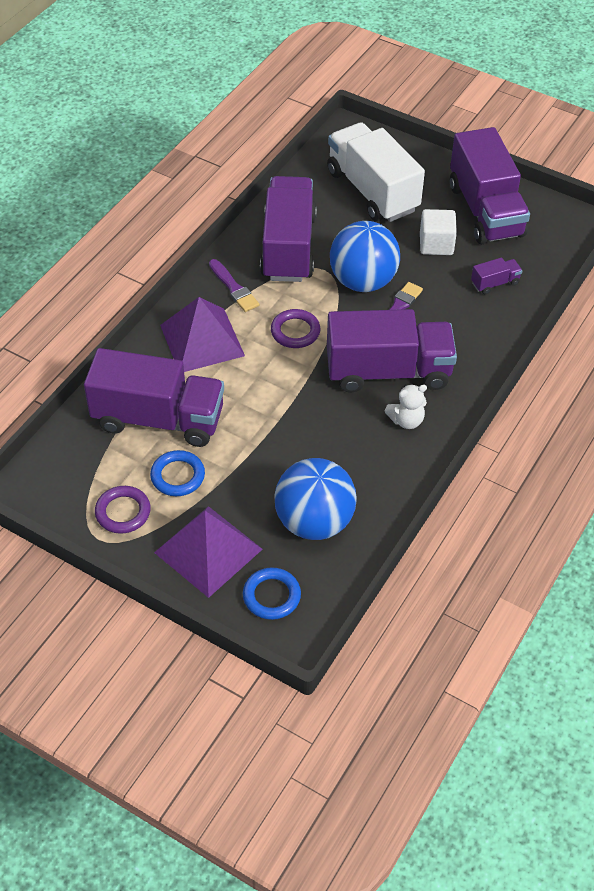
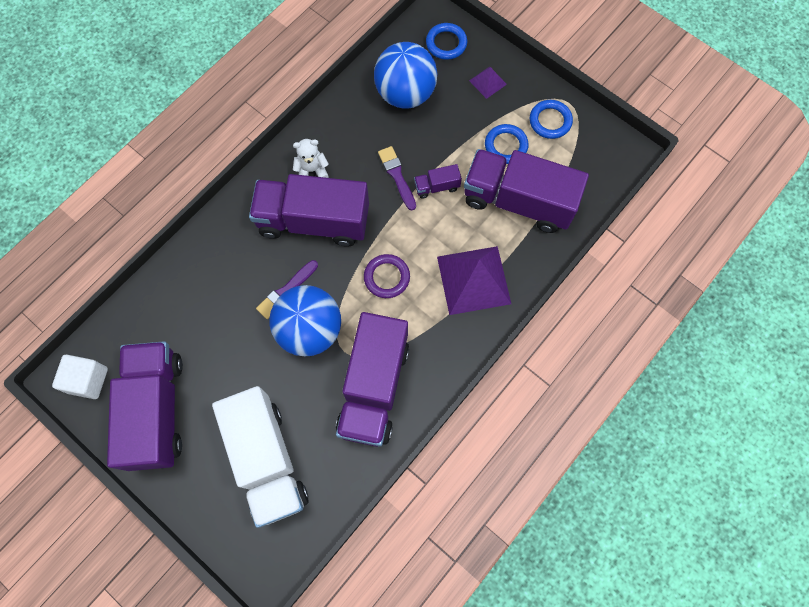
camera: 170 degrees left, 20 degrees up
purple ring [95,486,151,534] -> blue ring [530,100,573,139]
purple pyramid [154,506,263,598] -> purple pyramid [469,66,507,99], size x0.47
purple brush [209,259,259,312] -> purple brush moved to [378,146,416,210]
white cube [420,209,457,255] -> white cube moved to [52,355,108,399]
purple truck [471,257,522,294] -> purple truck moved to [414,164,462,199]

